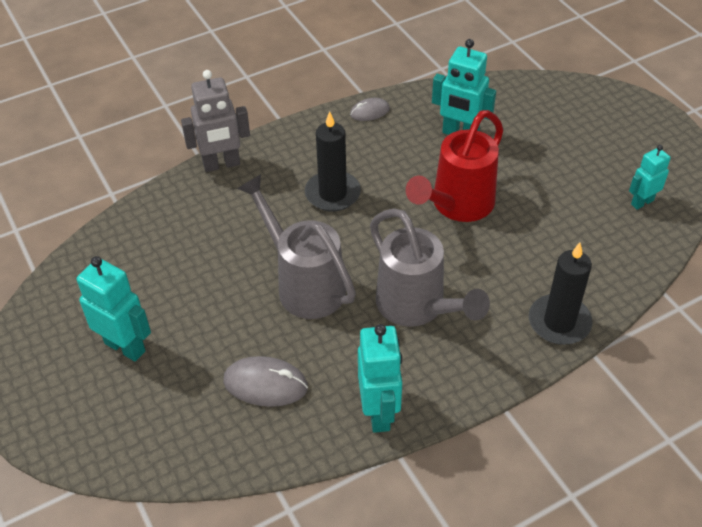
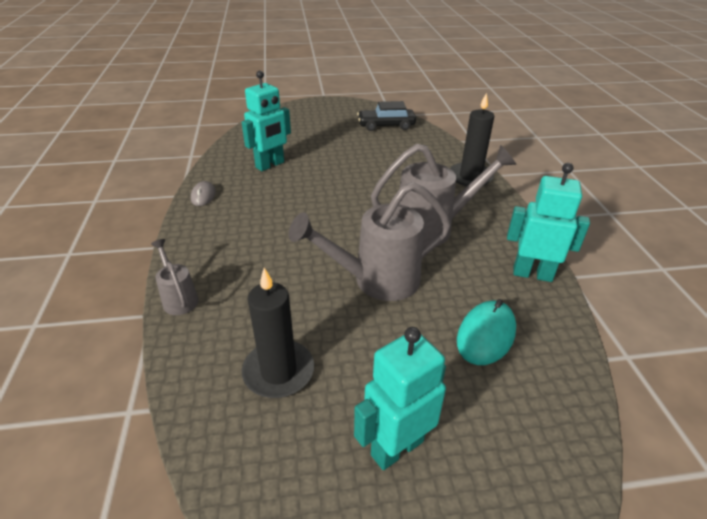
camera: 70 degrees left, 10 degrees down
grey robot [181,70,250,172] -> grey watering can [151,239,199,315]
grey mouse [223,356,308,407] -> turquoise mouse [457,299,516,365]
black candle [305,111,361,212] -> black candle moved to [242,268,314,398]
red watering can [406,110,503,222] -> none
turquoise robot [629,145,671,210] -> black car [357,101,416,131]

